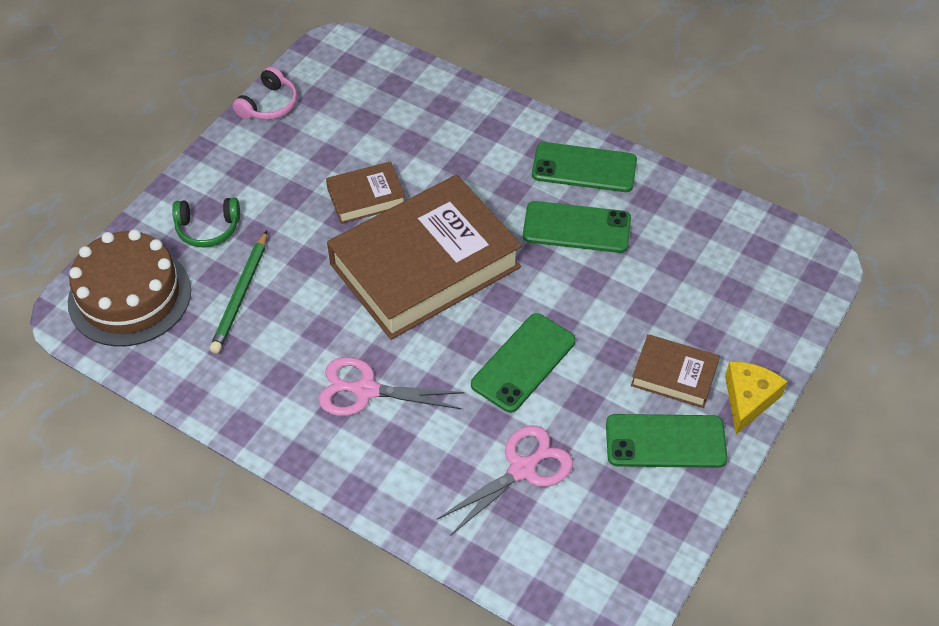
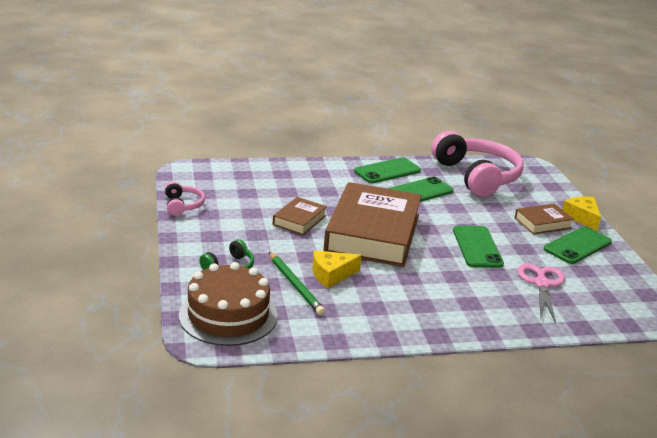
camera: 45 degrees left, 25 degrees down
pink scissors [318,357,465,416] -> none
none -> yellow cheese [313,250,362,288]
none -> pink headphones [432,131,524,197]

